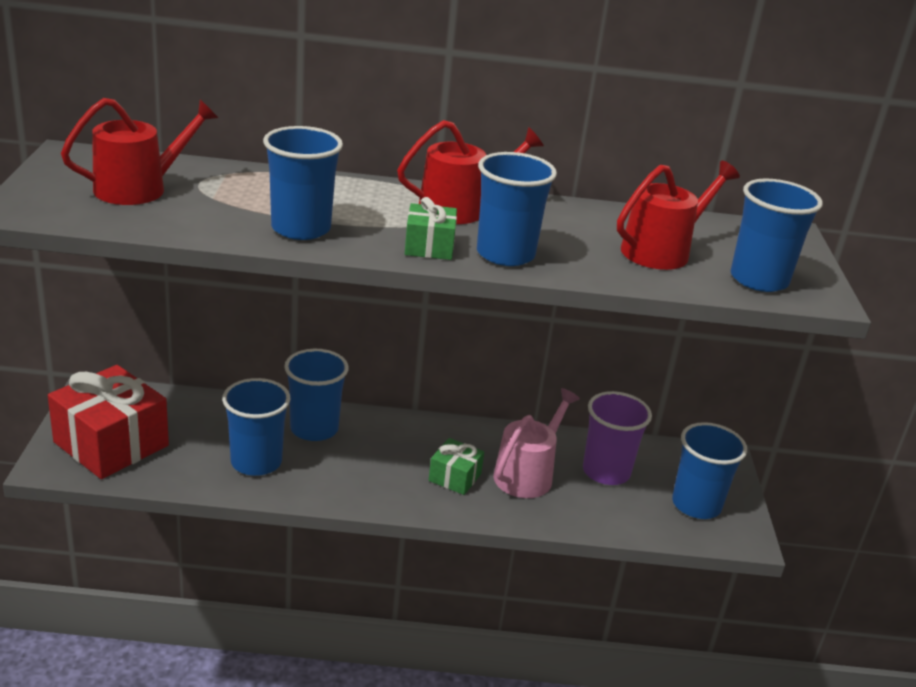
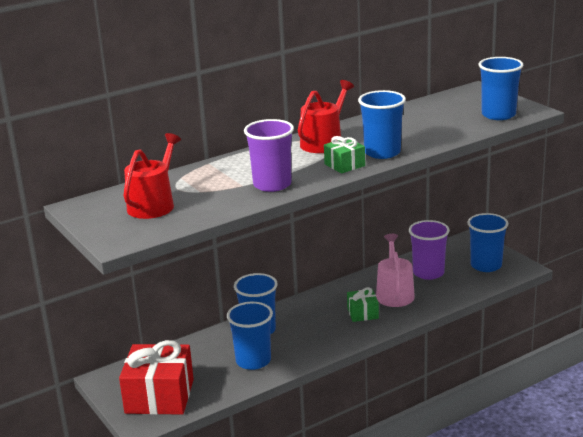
camera: 30 degrees left, 5 degrees down
blue cup [263,126,343,240] -> purple cup [244,119,294,192]
red watering can [617,161,740,270] -> none

